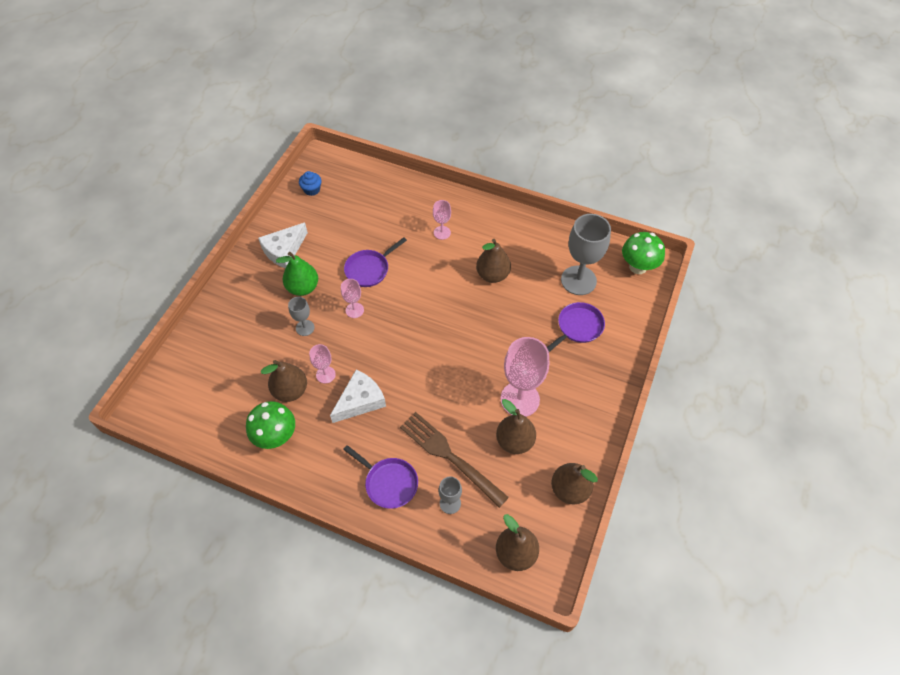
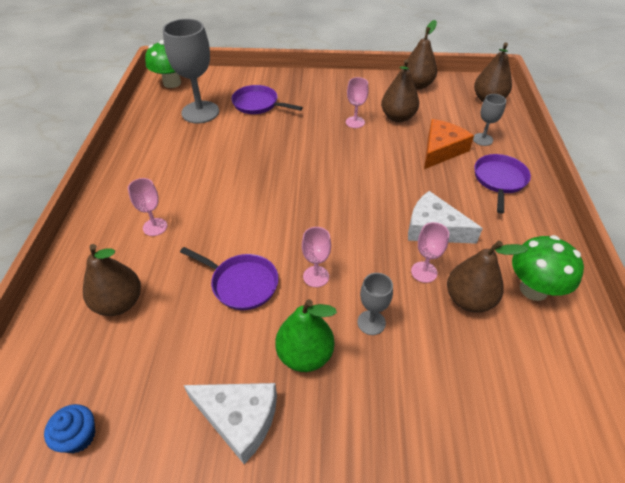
camera: 110 degrees left, 10 degrees down
brown fork [400,412,509,508] -> orange cheese [424,119,474,169]
brown pear [476,239,511,283] -> brown pear moved to [83,244,141,316]
pink goblet [501,337,549,417] -> pink goblet [346,77,369,128], size x0.50

